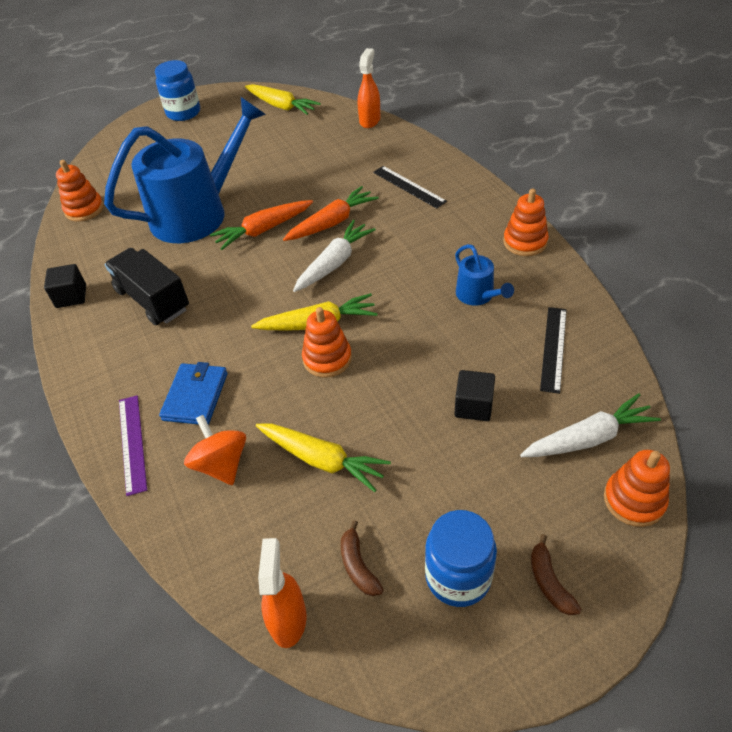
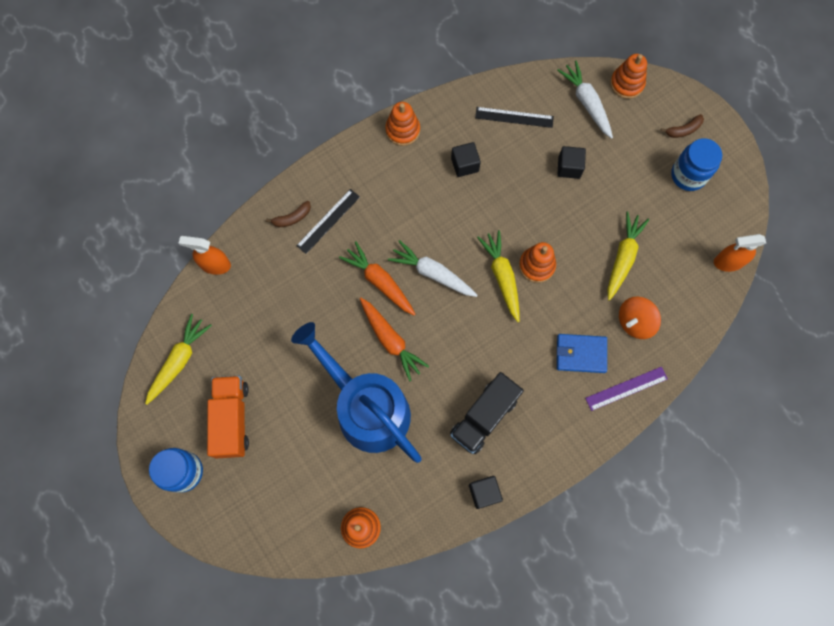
camera: 100 degrees left, 25 degrees up
brown banana [341,520,384,596] -> brown banana moved to [266,201,311,227]
blue watering can [455,244,514,306] -> black cube [451,142,481,177]
none -> orange truck [207,376,249,459]

